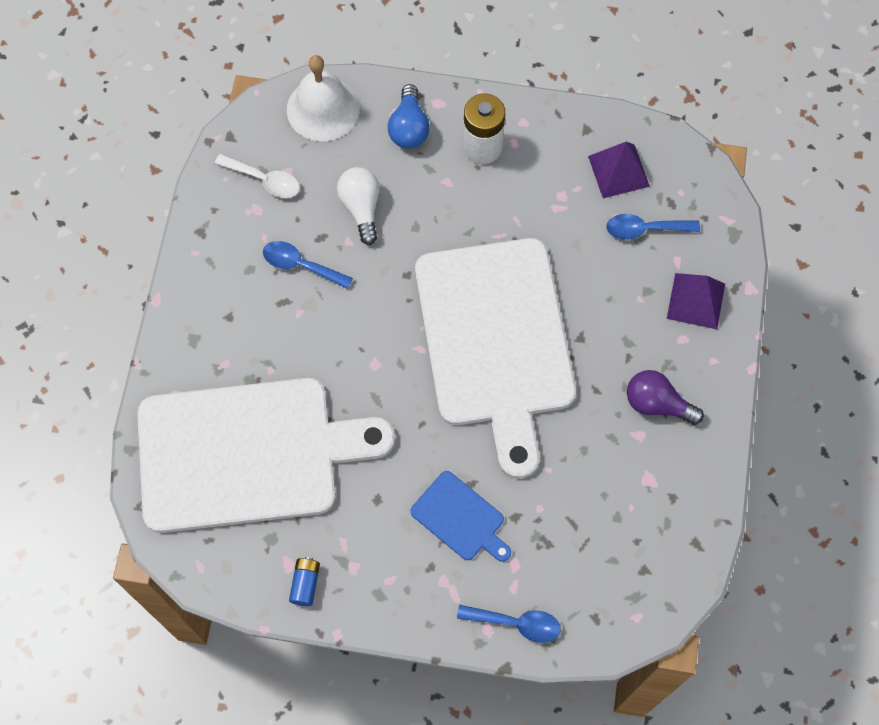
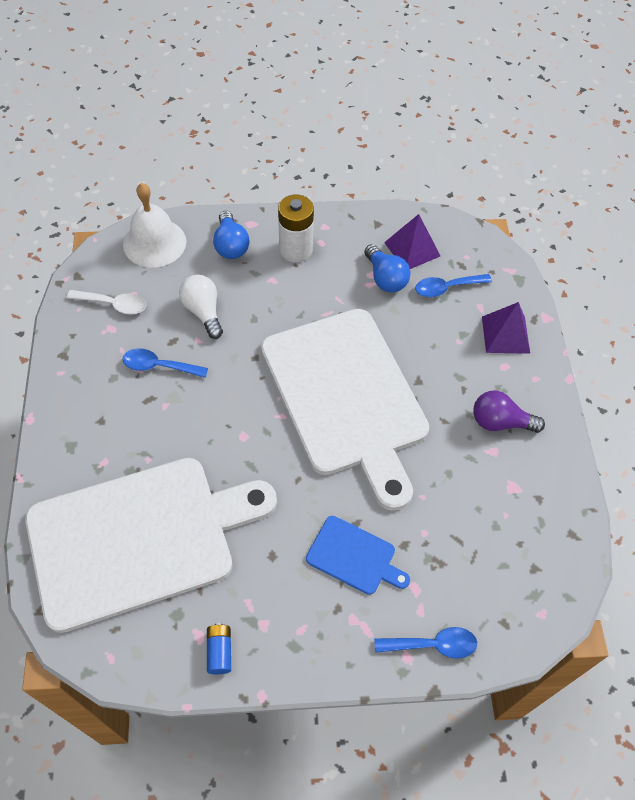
camera: 15 degrees left, 10 degrees down
none -> blue light bulb [364,244,411,292]

